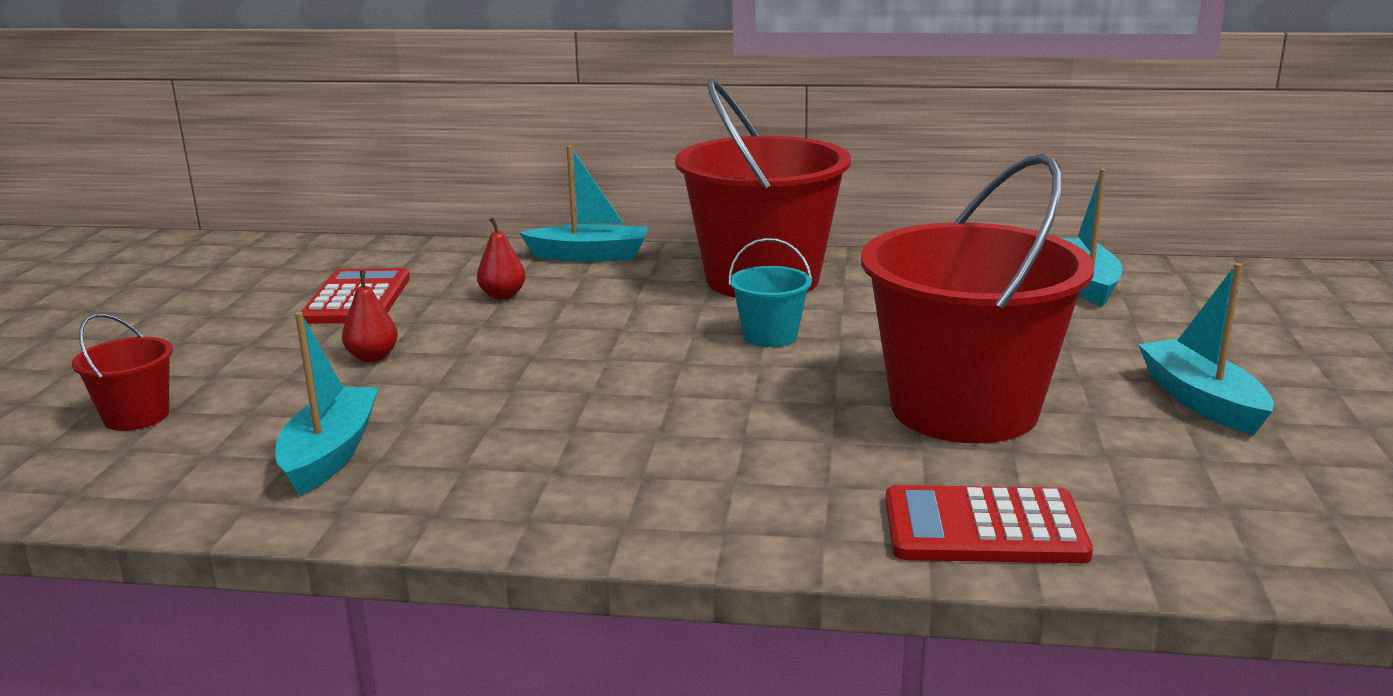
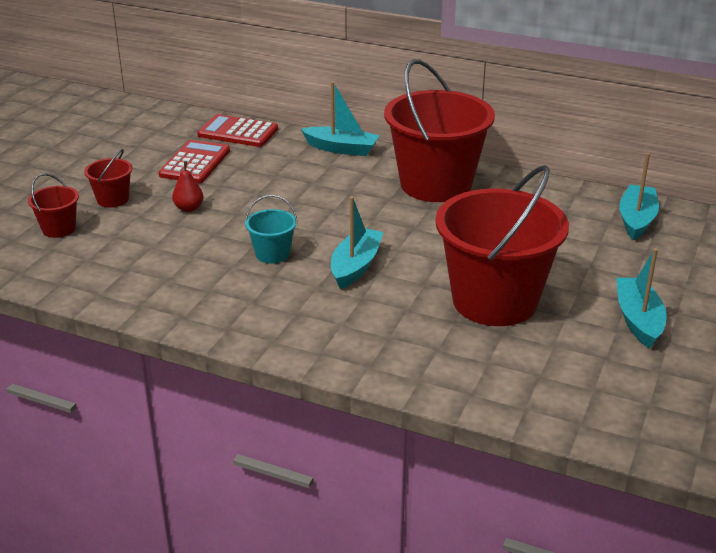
camera: 15 degrees right, 10 degrees up
turquoise boat [275,312,379,496] -> turquoise boat moved to [331,196,384,289]
red pear [477,217,526,299] -> none
turquoise bucket [728,238,812,347] -> turquoise bucket moved to [245,195,297,264]
red calculator [886,485,1093,563] -> red calculator moved to [197,114,278,147]
none -> red bucket [84,149,133,208]

